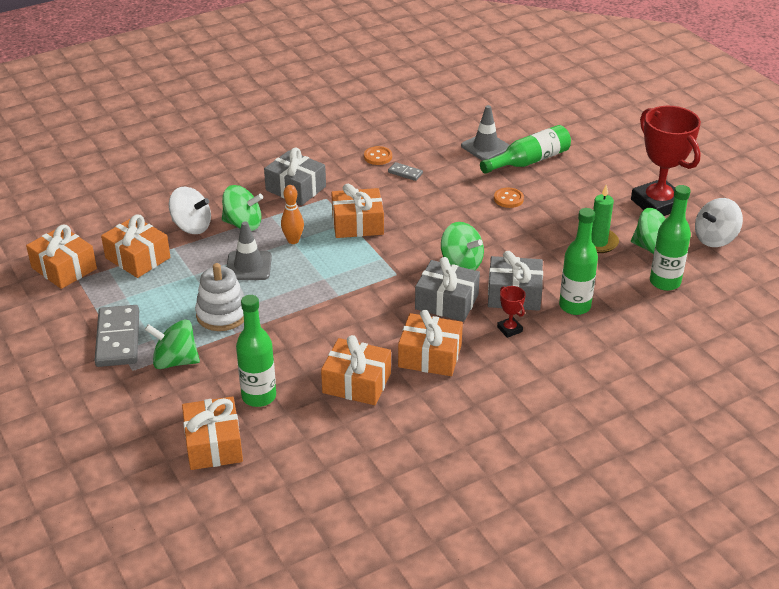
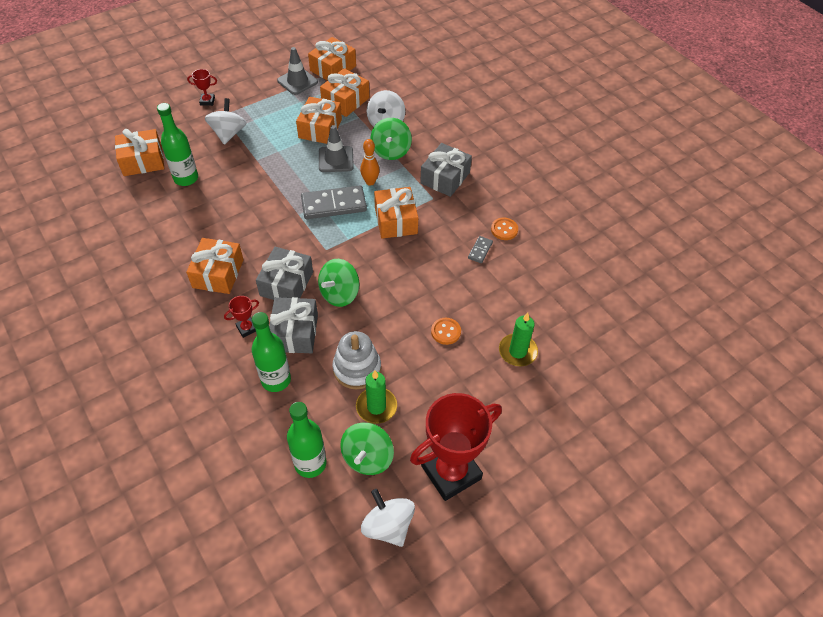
camera: 85 degrees right, 15 degrees up
grey domino [94,305,139,367] -> grey domino moved to [301,185,367,219]
green spinning top [145,319,200,369] -> white spinning top [205,98,247,145]
white stacking toy [195,263,244,331] -> white stacking toy moved to [332,331,381,390]
orange gift [321,335,391,405] -> orange gift moved to [296,97,342,144]
grey traffic cone [461,105,510,161] -> grey traffic cone moved to [277,47,318,95]
green bottle [480,125,571,174] -> green candle [499,313,538,366]
none -> red trophy [187,69,217,106]

